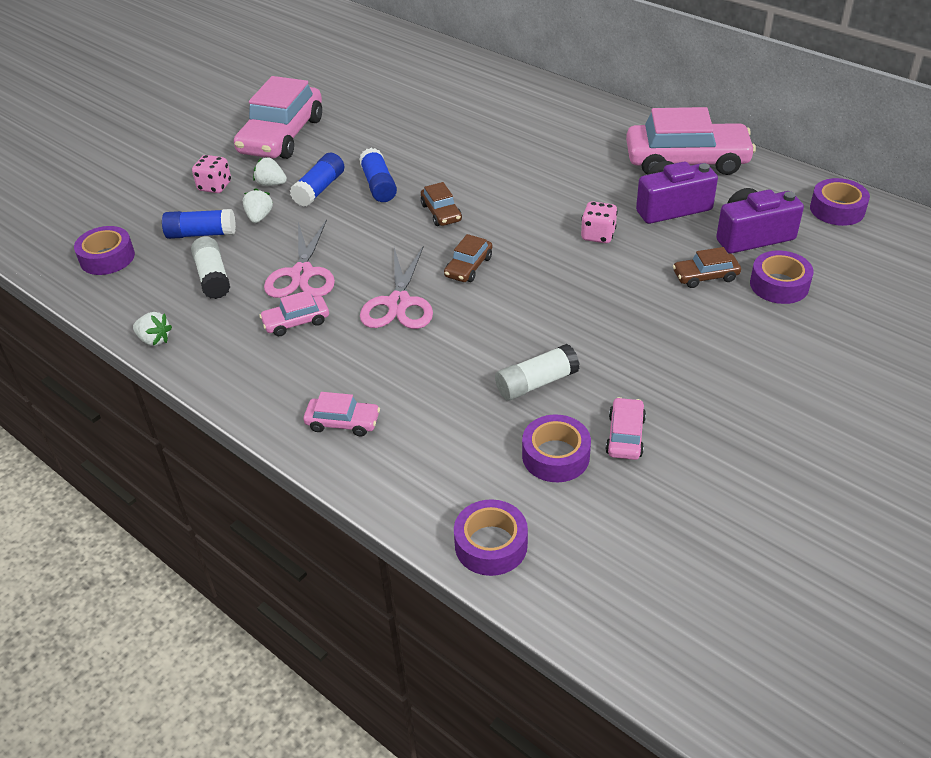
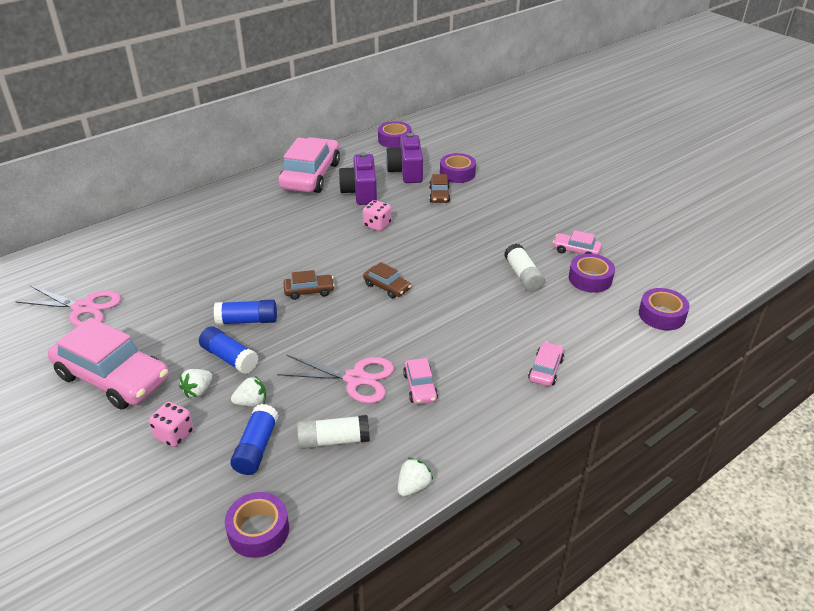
camera: 80 degrees left, 5 degrees down
white strawberry [243,188,273,223] -> white strawberry turned 150 degrees clockwise [231,376,266,407]
pink scissors [360,245,433,329] -> pink scissors moved to [15,286,121,327]

